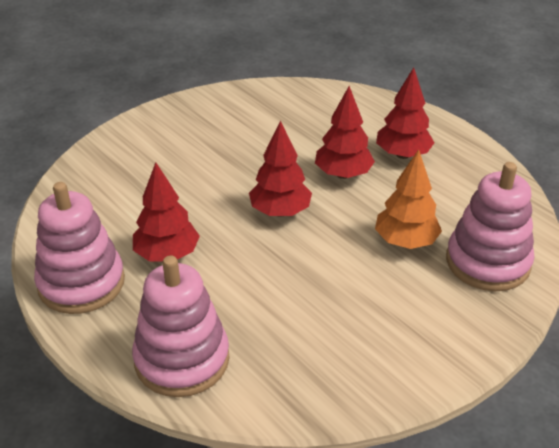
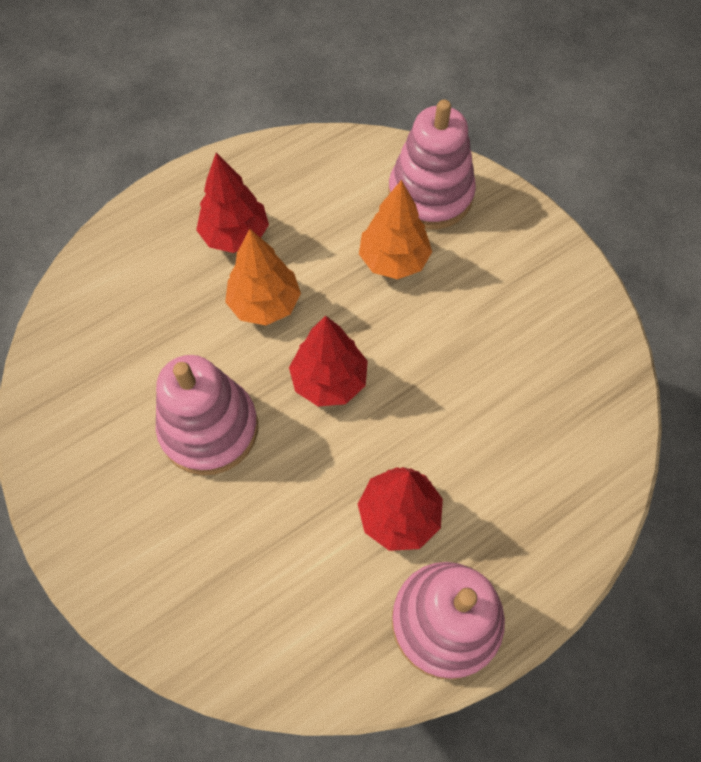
camera: 85 degrees left, 25 degrees up
pink stacking toy [132,256,230,397] -> pink stacking toy moved to [156,355,258,475]
red tree [315,86,375,179] -> orange tree [225,229,301,325]

